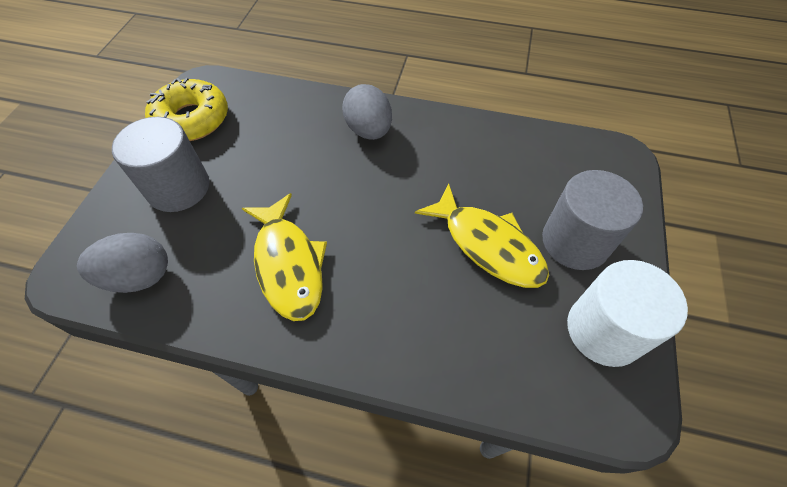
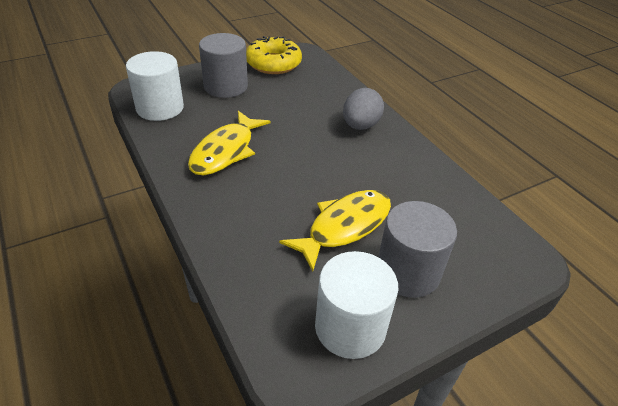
camera: 45 degrees right, 15 degrees down
grey egg [77,233,168,293] -> white cylinder [126,51,184,121]
yellow fish [415,184,549,288] -> yellow fish turned 135 degrees counterclockwise [279,190,391,272]

